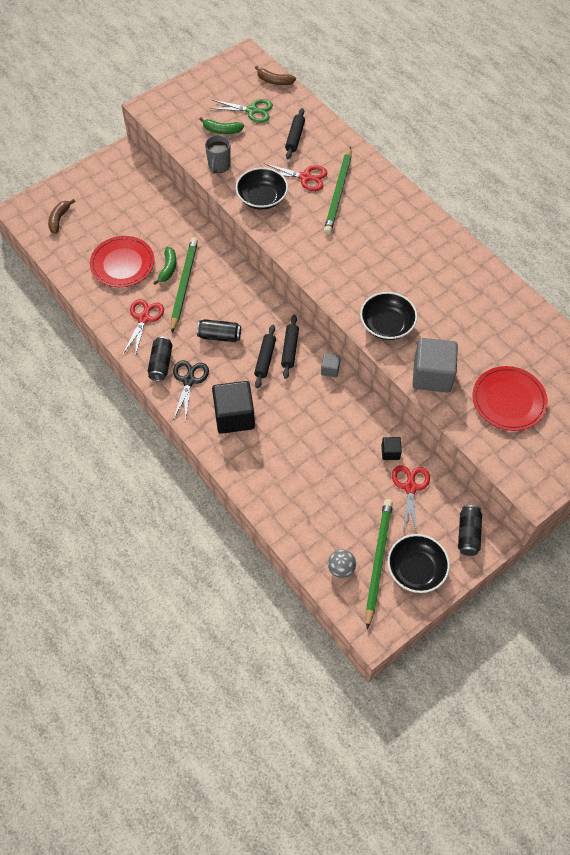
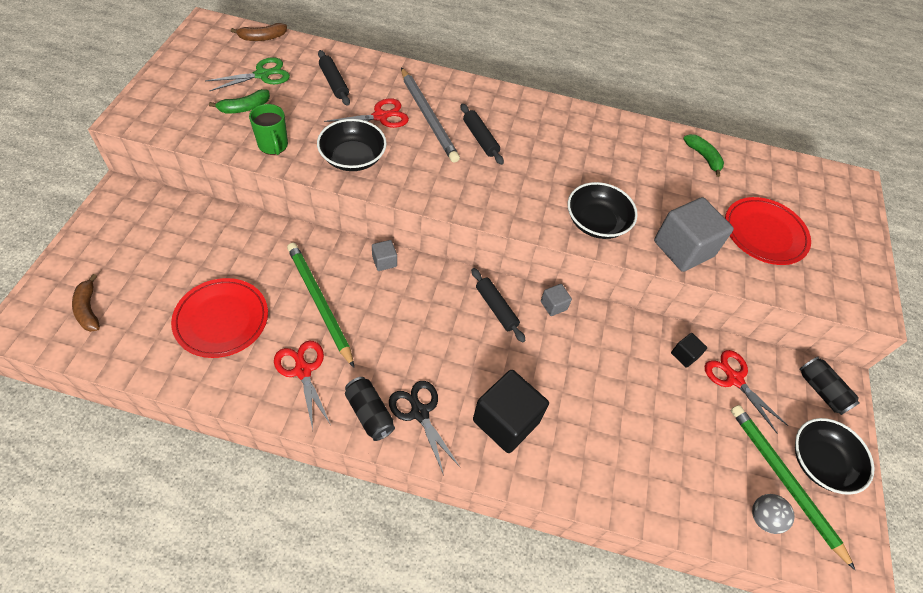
camera: 45 degrees left, 5 degrees down
green banana [153,247,176,285] -> green banana moved to [683,134,724,177]
black can [197,319,241,342] -> none
grey mug [205,135,231,174] -> green mug [249,104,288,155]
black rolling pin [254,325,276,388] -> black rolling pin moved to [461,104,504,165]
green pencil [324,146,352,235] -> grey pencil [401,67,460,163]
none -> grey cube [372,240,397,271]

